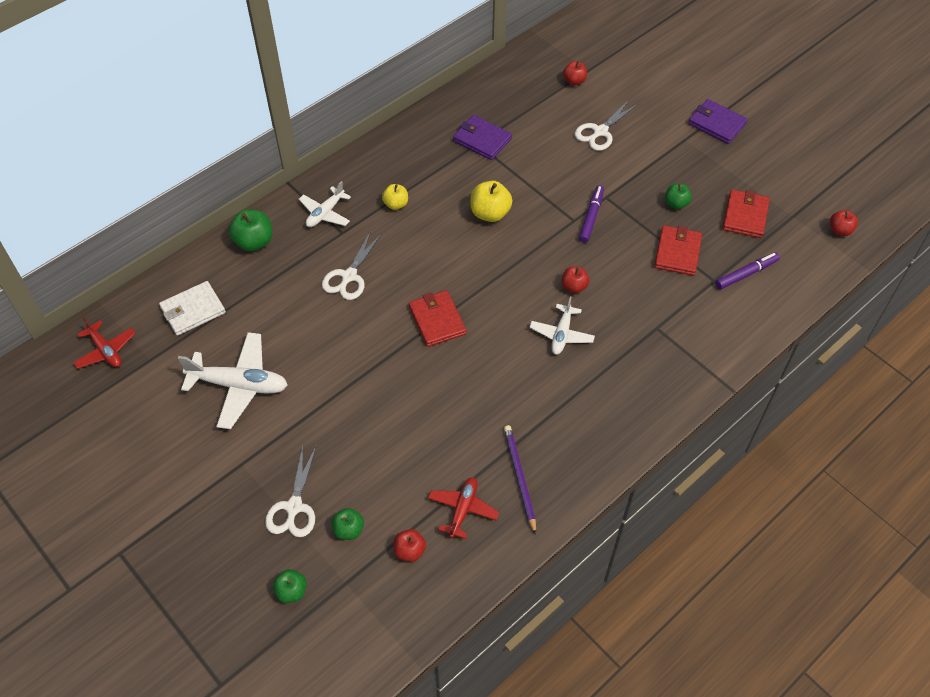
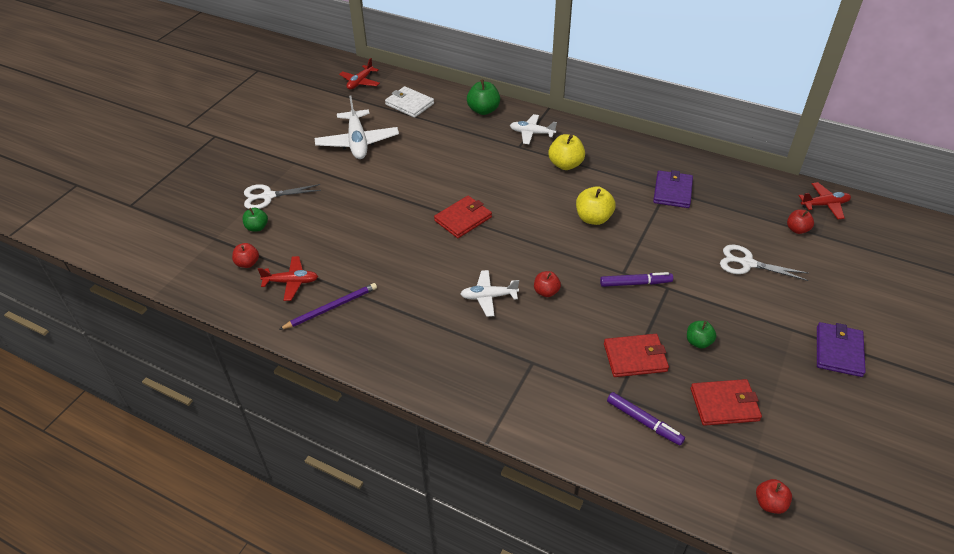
camera: 70 degrees right, 10 degrees down
green apple [273,569,307,603] -> none
white scissors [322,231,382,300] -> none
yellow apple [382,184,408,210] -> yellow apple [548,134,585,170], size x1.59
none -> red plane [799,182,851,220]

